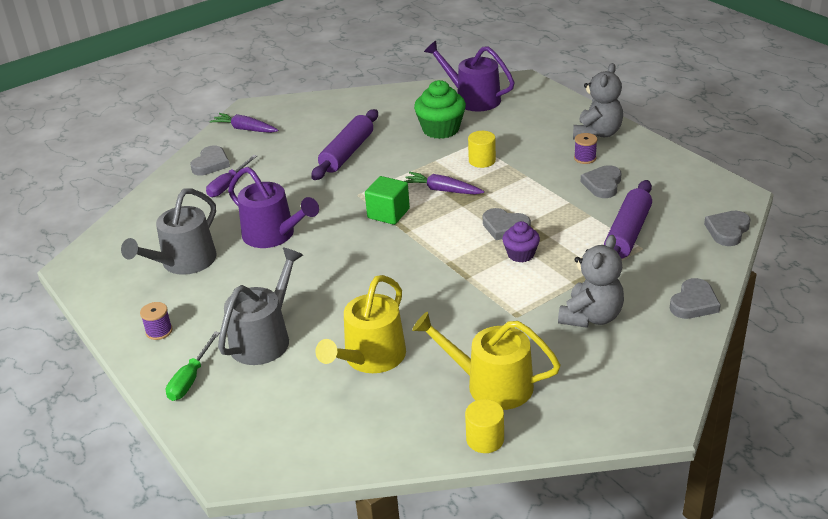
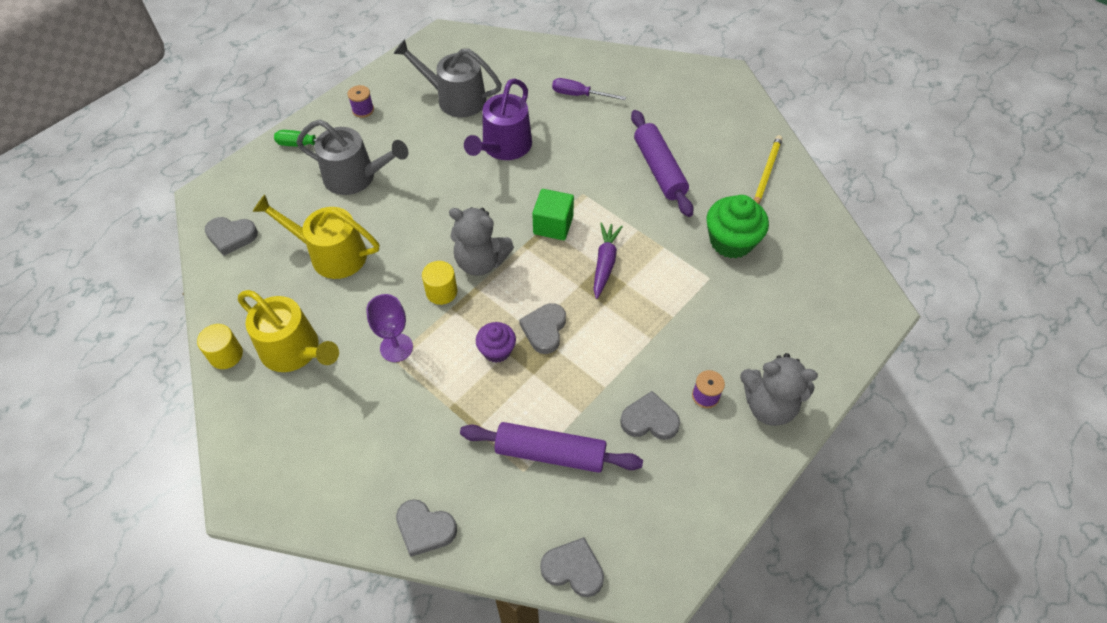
camera: 75 degrees right, 20 degrees up
grey heart [190,145,230,175] -> grey heart moved to [205,217,258,256]
purple carrot [210,113,278,133] -> none
purple rolling pin [311,109,378,180] -> purple rolling pin turned 60 degrees clockwise [631,110,693,217]
yellow watering can [412,312,561,410] -> yellow watering can turned 120 degrees clockwise [238,290,339,372]
purple watering can [424,41,515,112] -> none
yellow cylinder [468,131,496,168] -> yellow cylinder moved to [422,261,457,305]
grey teddy bear [558,235,624,328] -> grey teddy bear moved to [449,207,514,276]
none -> purple goblet [366,294,413,362]
none -> yellow pencil [754,135,783,204]

